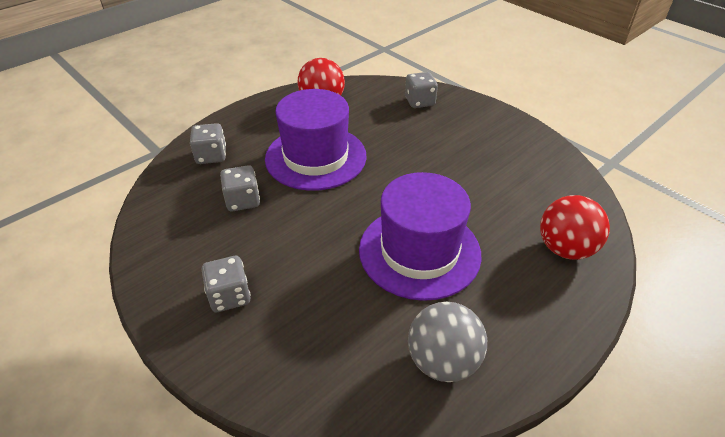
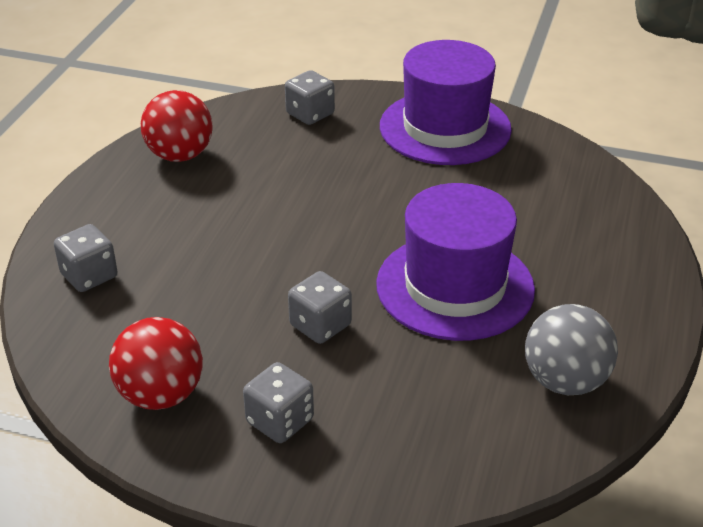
camera: 30 degrees left, 5 degrees down
grey dice [220,165,260,212] -> grey dice moved to [288,271,352,344]
purple hat [265,89,367,191] -> purple hat moved to [380,40,512,165]
red ball [540,195,610,260] -> red ball moved to [109,317,203,410]

